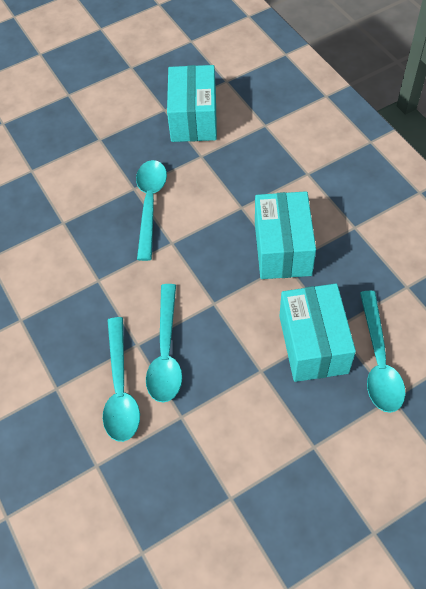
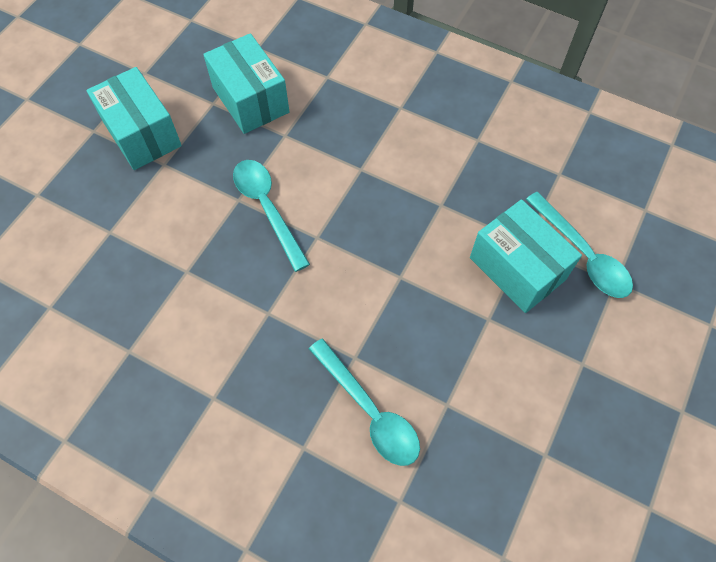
camera: 35 degrees left, 5 degrees up
turquoise spoon [146,284,182,402] -> none
turquoise box [255,191,316,279] -> turquoise box moved to [86,67,182,170]

